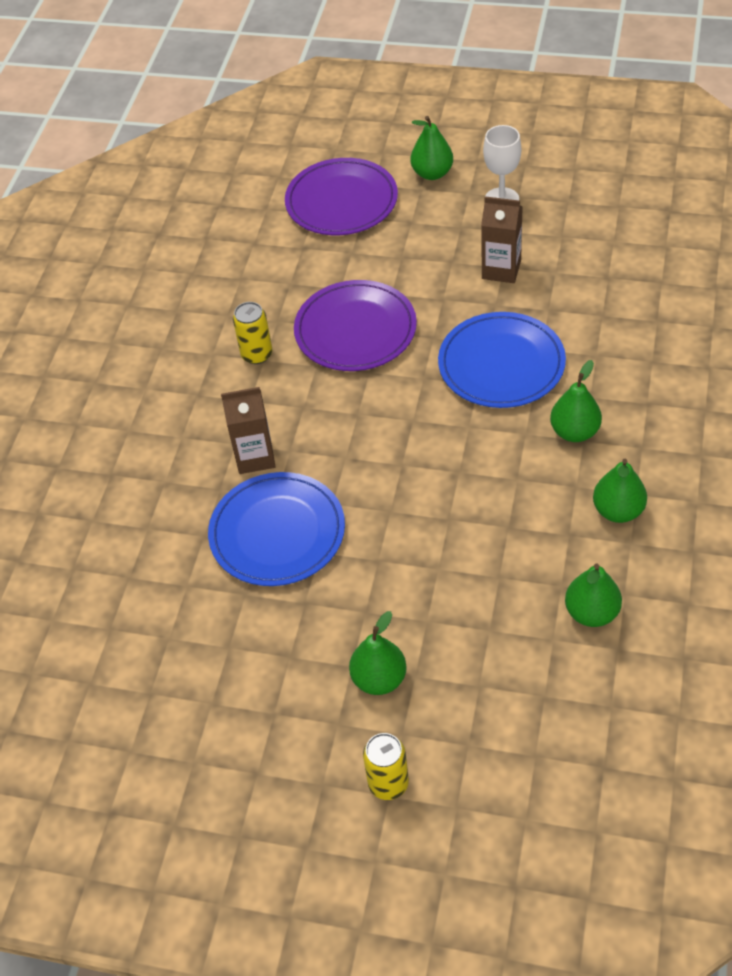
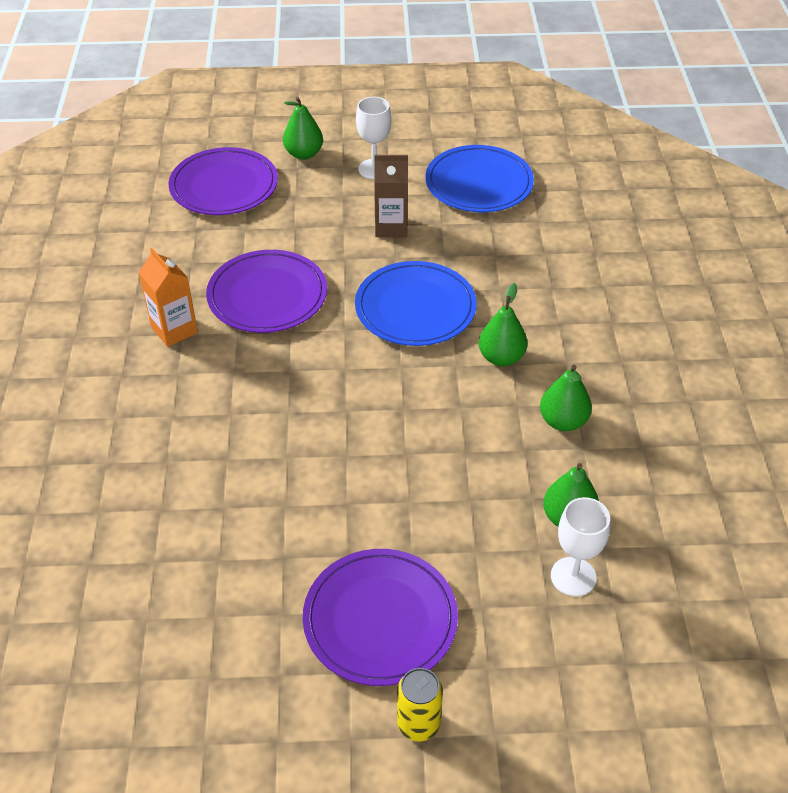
camera: 20 degrees left, 5 degrees down
blue plate [208,472,345,586] -> blue plate moved to [425,145,534,212]
brown carton [221,387,276,474] -> none
yellow can [233,302,272,364] -> orange carton [138,248,198,347]
green pear [349,611,407,695] -> purple plate [303,549,458,686]
none -> white goblet [551,497,610,597]

